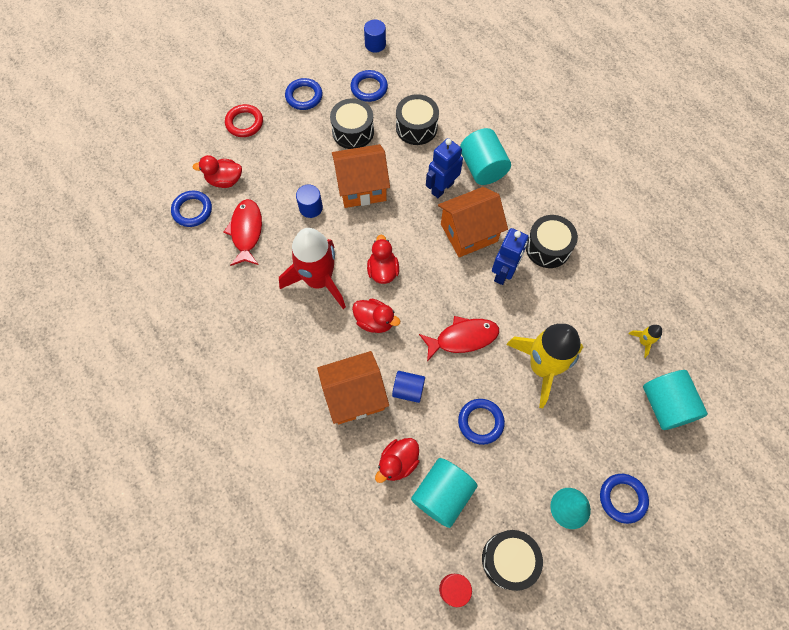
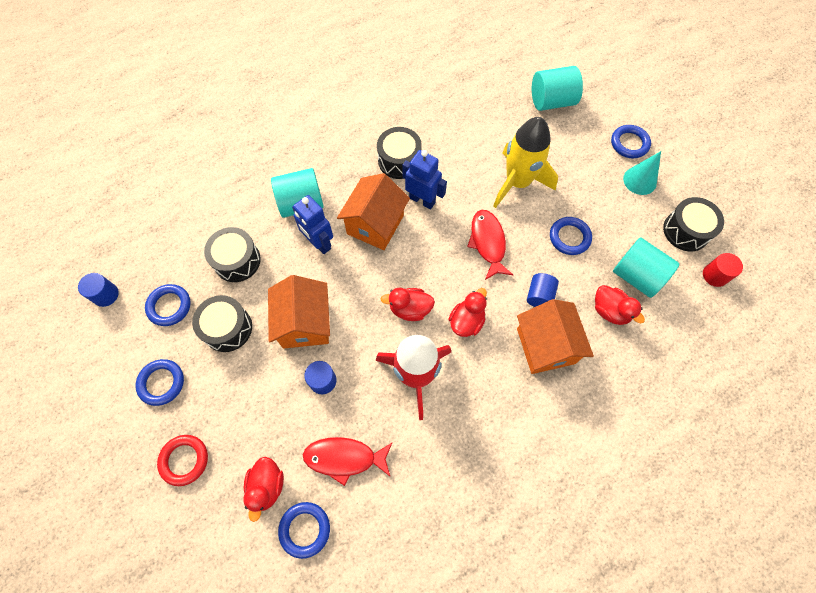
camera: 85 degrees left, 0 degrees up
orange house [438,187,508,257] -> orange house turned 45 degrees clockwise [337,173,410,250]
yellow rocket [628,325,662,358] -> none

